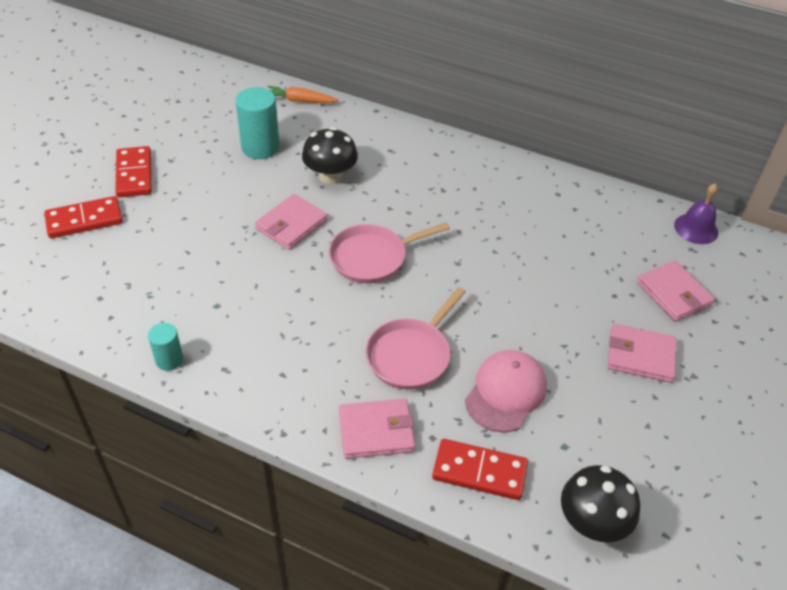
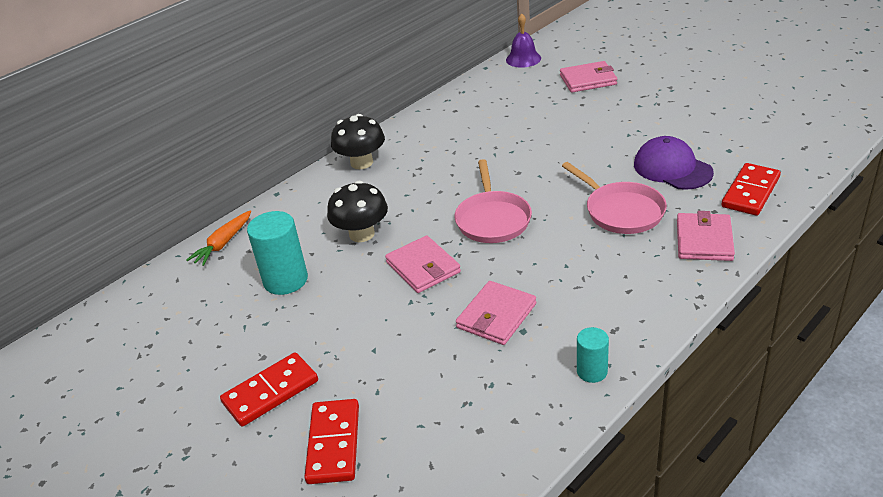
camera: 65 degrees left, 10 degrees down
red domino [115,146,152,198] -> red domino turned 45 degrees counterclockwise [220,352,318,427]
pink cap [465,350,547,432] -> purple cap [634,136,714,190]
black mushroom [561,465,641,542] -> black mushroom moved to [331,114,385,169]
pink wallet [607,324,677,383] -> pink wallet moved to [456,281,536,345]

